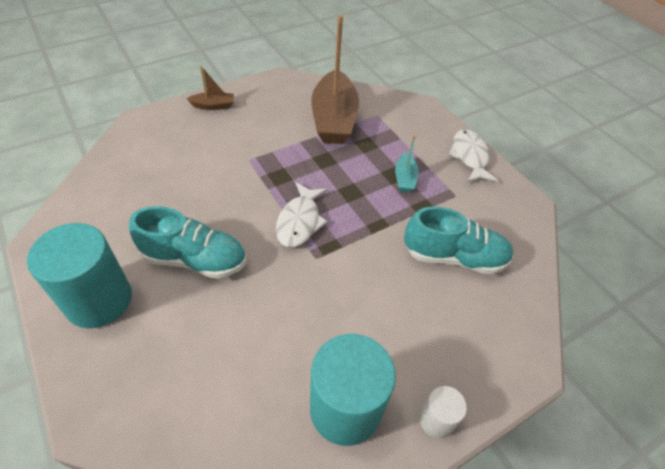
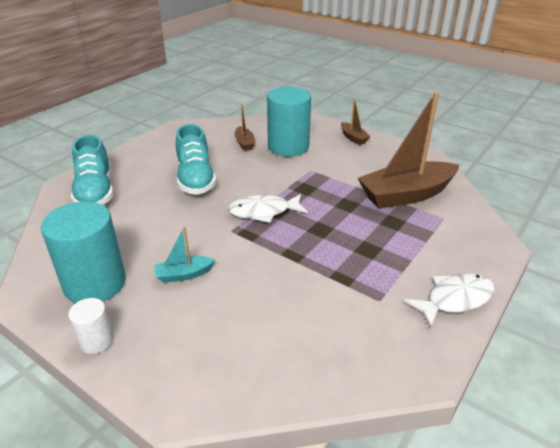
camera: 70 degrees right, 15 degrees down
turquoise cylinder [27,223,132,328] -> turquoise cylinder moved to [267,87,311,156]
turquoise boat [395,136,419,192] -> turquoise boat moved to [154,227,215,283]
turquoise shoe [404,206,514,275] -> turquoise shoe moved to [71,135,114,205]
none -> brown boat [234,103,255,151]

